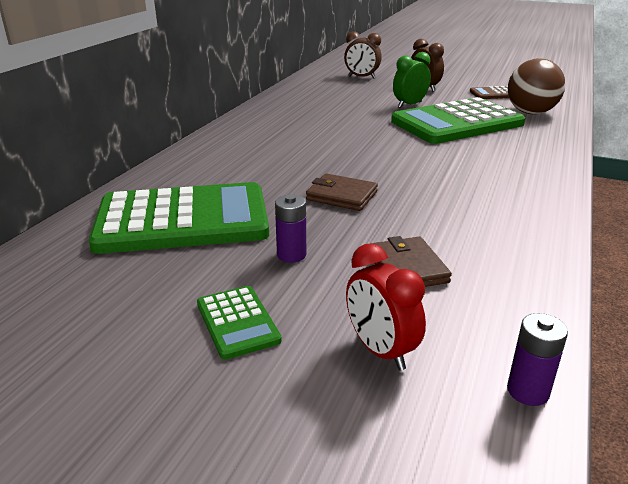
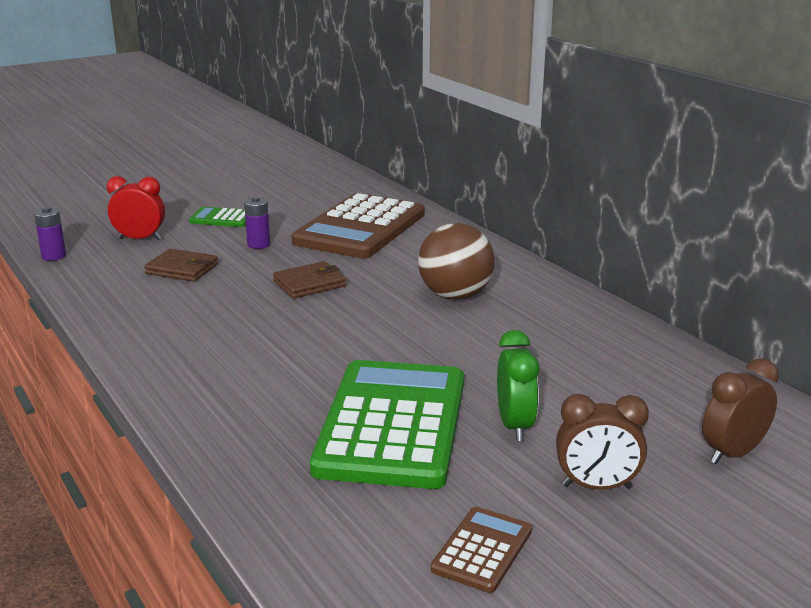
camera: 125 degrees right, 5 degrees down
green calculator [89,182,269,254] -> brown calculator [291,193,425,259]
brown ball [508,59,565,114] -> brown ball moved to [418,223,495,300]

